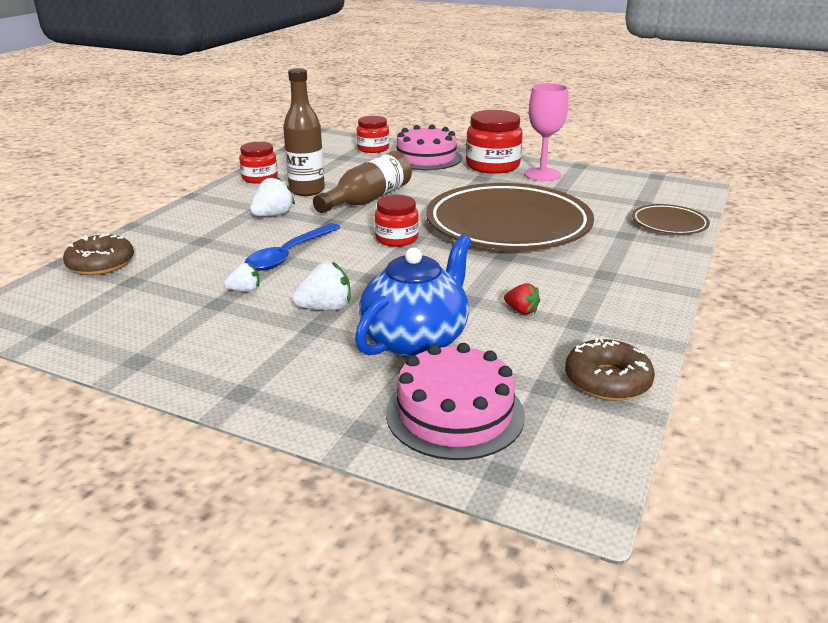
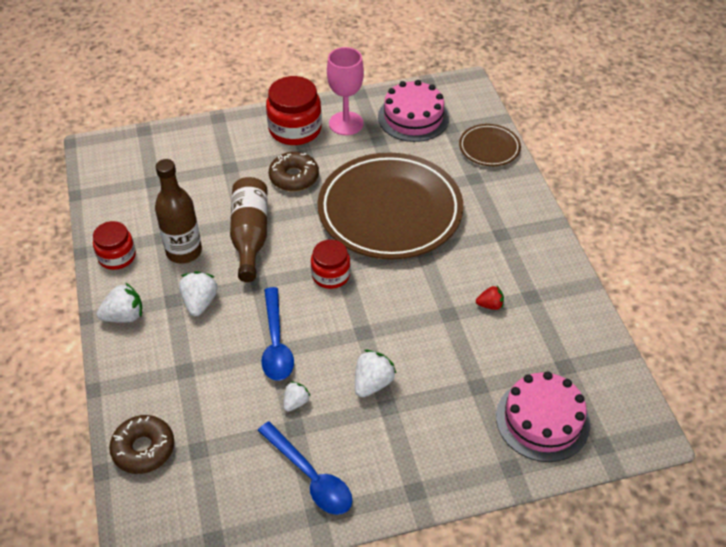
camera: 40 degrees left, 20 degrees up
blue teapot [355,235,471,358] -> none
red jar [357,116,389,153] -> none
pink cake [396,125,462,170] -> pink cake moved to [378,80,449,142]
brown donut [565,338,655,401] -> brown donut moved to [269,152,319,191]
none -> white strawberry [97,282,142,323]
none -> blue spoon [258,422,352,515]

